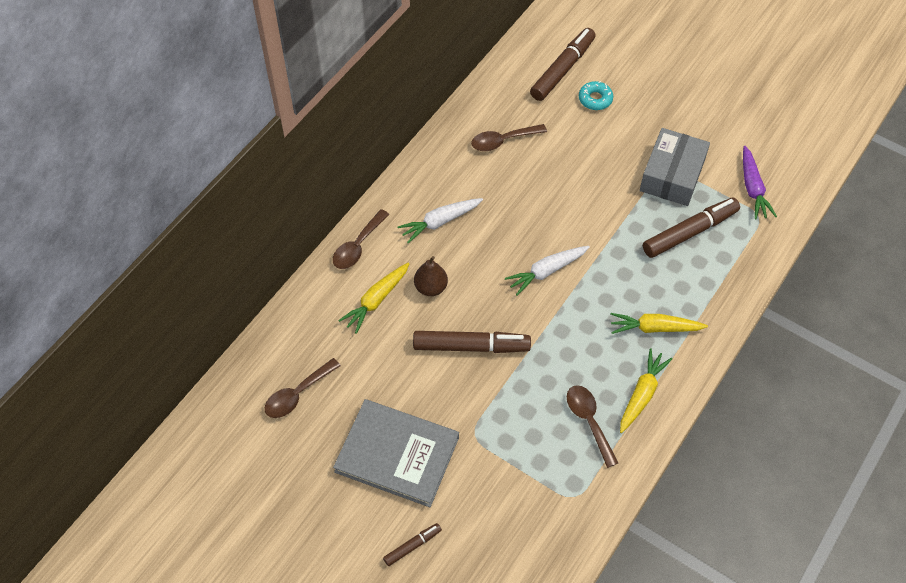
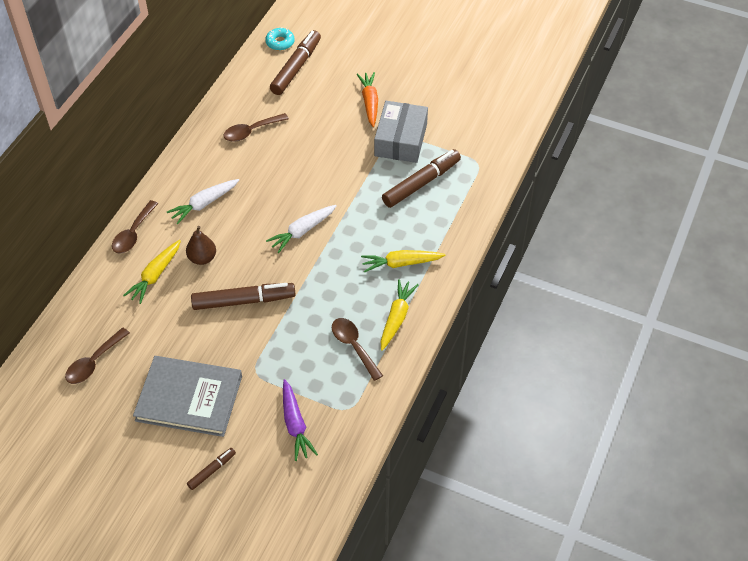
camera: 10 degrees left, 5 degrees down
turquoise donut [579,81,613,110] -> turquoise donut moved to [265,27,295,51]
purple carrot [743,146,777,219] -> purple carrot moved to [283,379,318,461]
none -> orange carrot [357,72,378,127]

